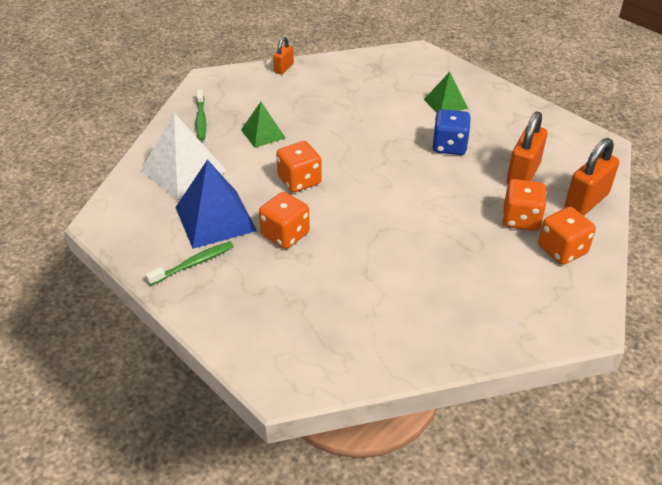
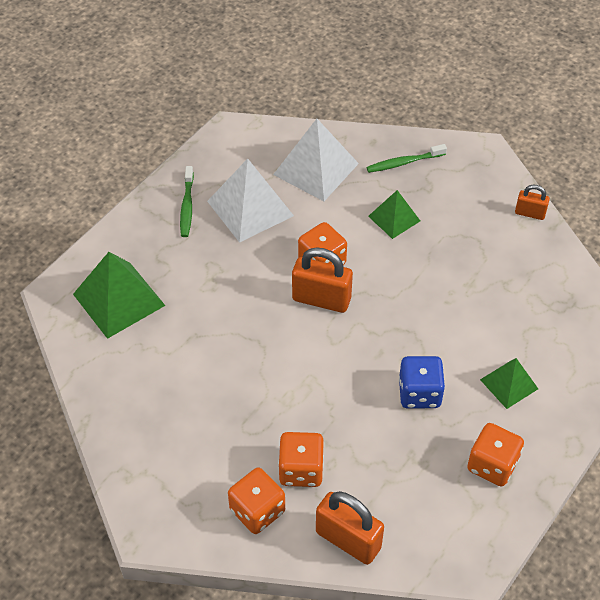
camera: 80 degrees right, 10 degrees up
green toothbrush [146,242,234,286] -> green toothbrush turned 45 degrees clockwise [180,166,194,237]
blue pyramid [175,159,257,249] -> white pyramid [207,159,294,243]
orange dice [259,192,310,249] -> orange dice moved to [467,423,524,486]
orange padlock [507,111,547,185] -> orange padlock moved to [292,247,353,313]
none -> green pyramid [73,252,165,339]

